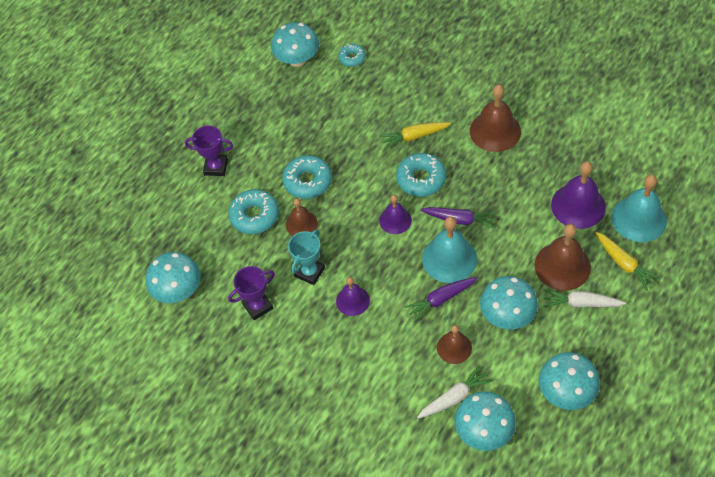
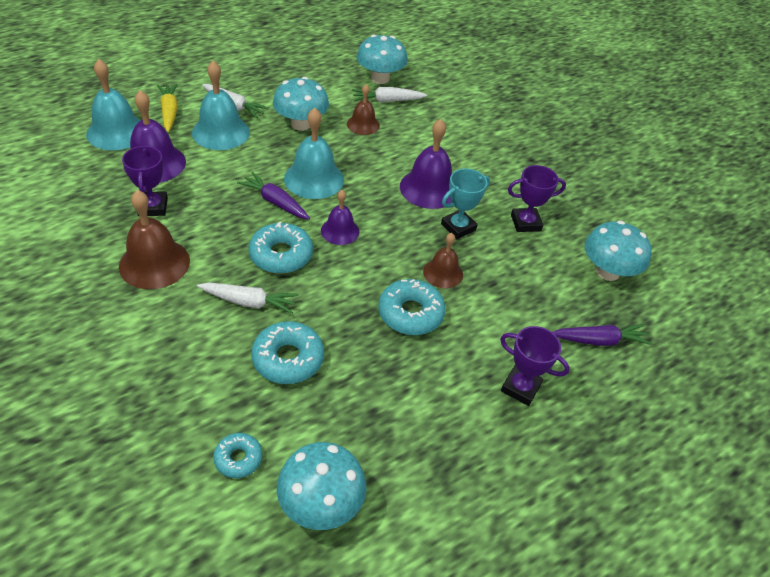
camera: 165 degrees left, 10 degrees down
turquoise donut [228,189,279,234] -> turquoise donut moved to [251,321,324,384]
purple bell [336,277,370,316] -> purple bell [400,119,452,209], size x1.65
yellow carrot [379,122,451,149] -> white carrot [197,283,299,314]
purple carrot [404,277,478,322] -> purple carrot moved to [552,324,652,346]
brown bell [535,224,591,291] -> turquoise bell [192,61,250,150]
turquoise mushroom [539,352,600,410] -> none
none -> purple trophy [122,145,168,216]

